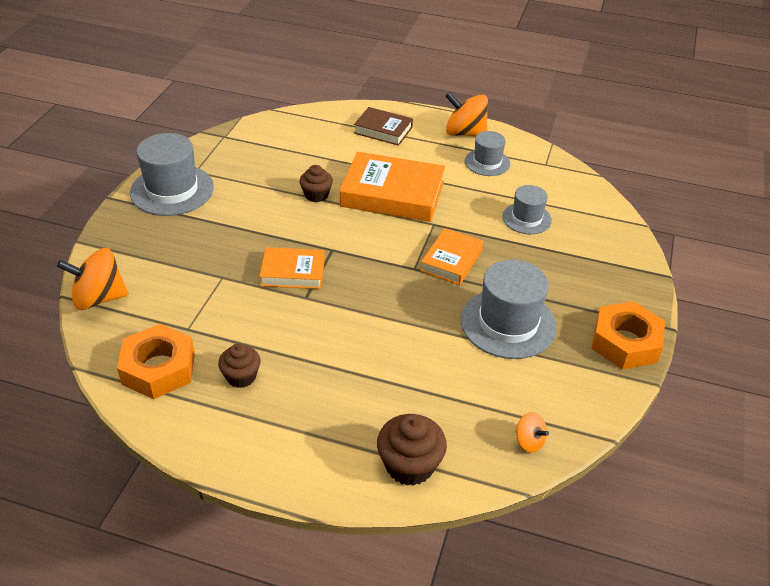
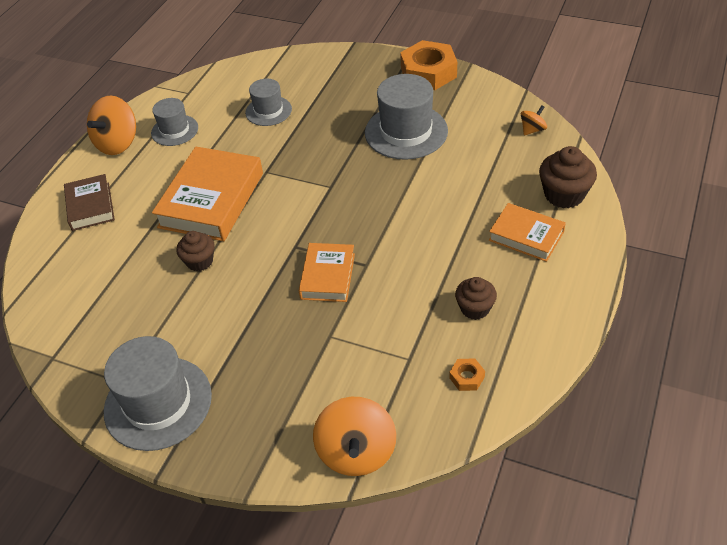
camera: 80 degrees left, 5 degrees up
orange nut [117,324,195,399] -> orange nut [449,358,485,391], size x0.43
brown book [354,107,413,146] -> brown book turned 45 degrees counterclockwise [64,174,115,231]
orange book [420,228,483,285] -> orange book moved to [489,203,566,262]

